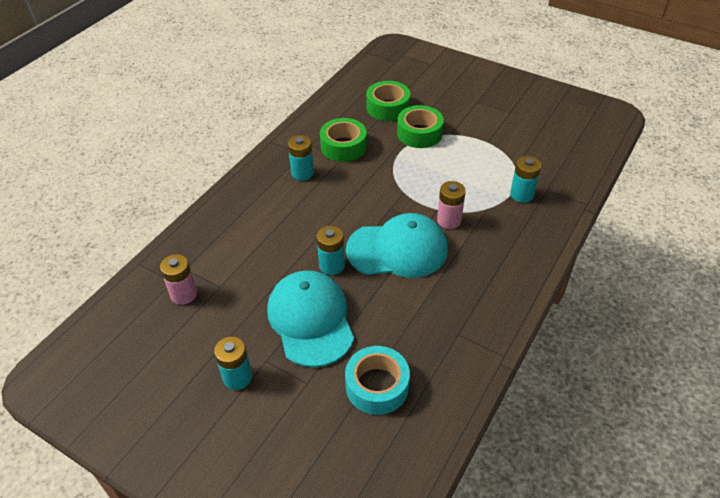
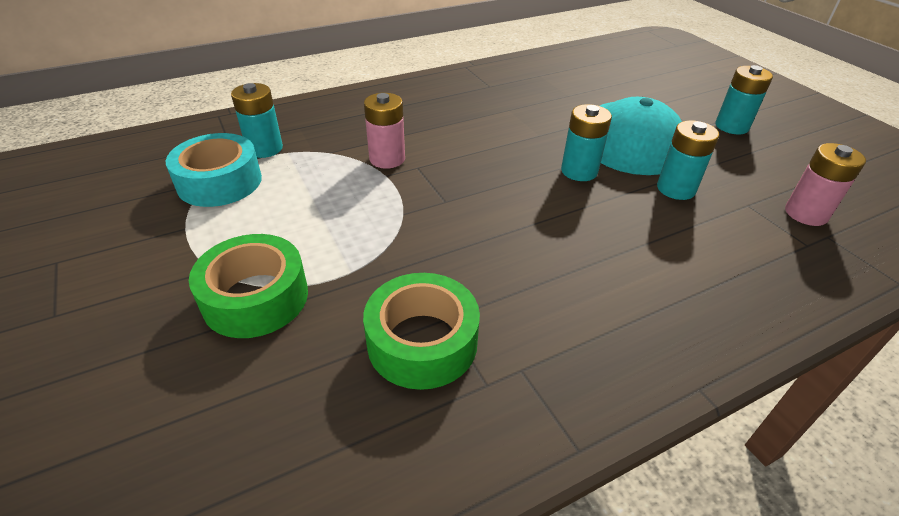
camera: 150 degrees left, 5 degrees down
turquoise battery [288,135,314,181] -> turquoise battery moved to [657,121,720,200]
turquoise tape [345,346,410,415] -> turquoise tape moved to [166,133,262,207]
turquoise cap [346,213,448,278] -> none
green tape [366,81,410,121] -> none

